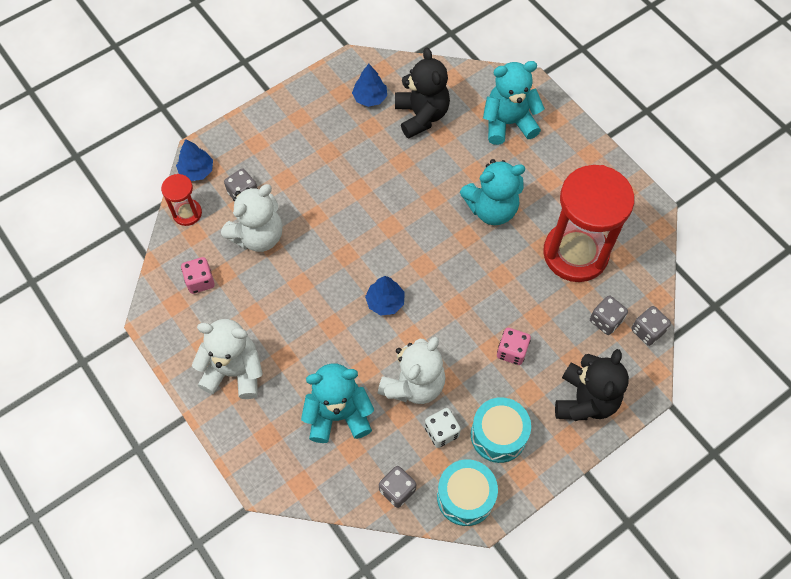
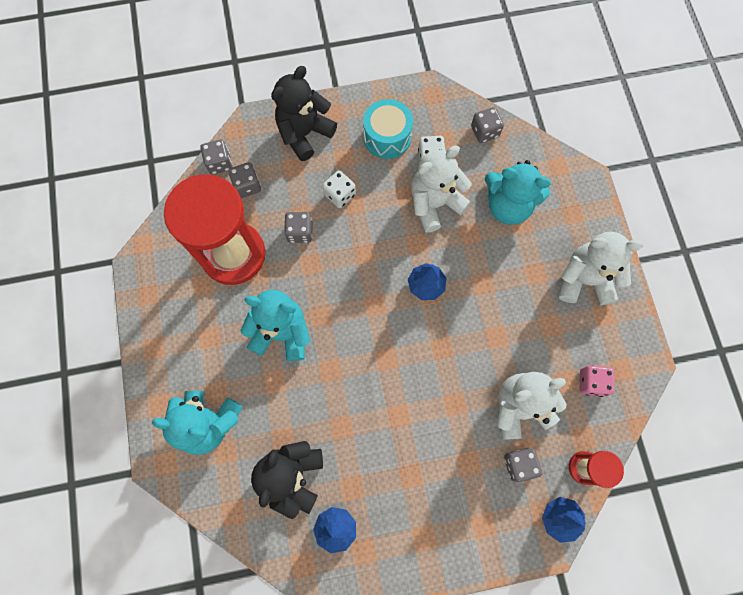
camera: 155 degrees left, 10 degrees up
white teddy bear [192,319,263,399] -> white teddy bear turned 150 degrees clockwise [559,231,643,305]
turquoise drum [437,459,498,526] -> none
pink dice [497,328,531,365] -> white dice [323,170,356,208]
none -> grey dice [284,212,312,243]

